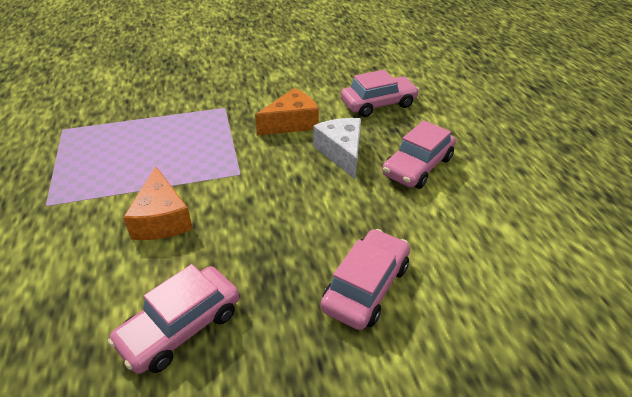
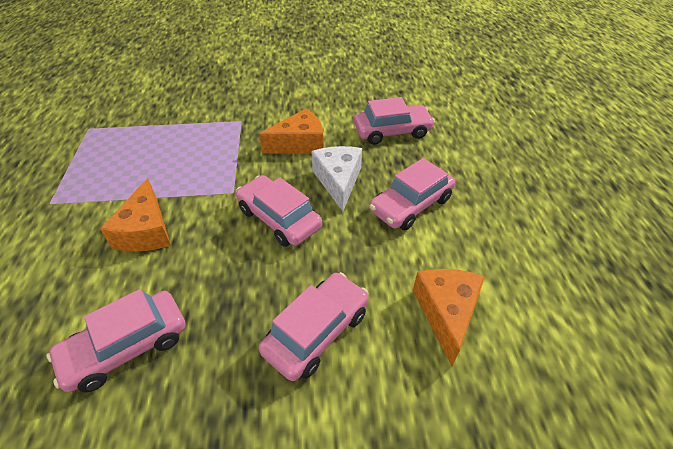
camera: 10 degrees right, 5 degrees up
none -> pink car [236,175,322,247]
none -> orange cheese [413,269,485,366]

